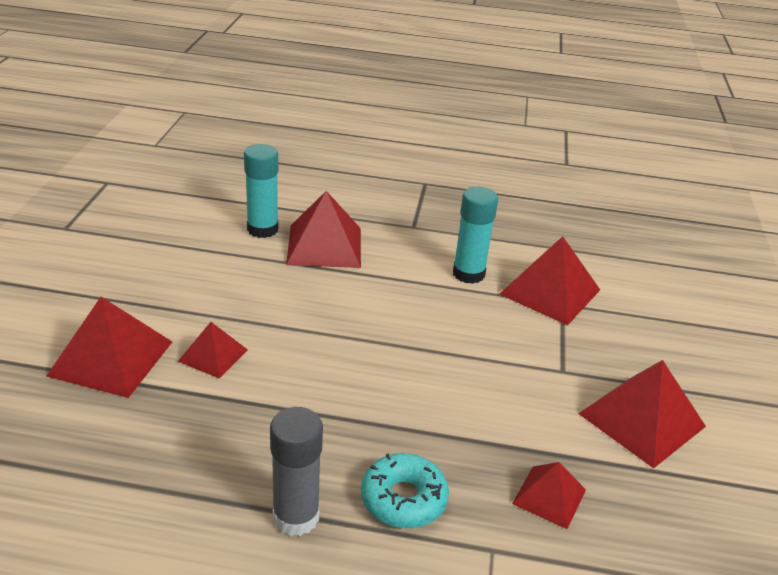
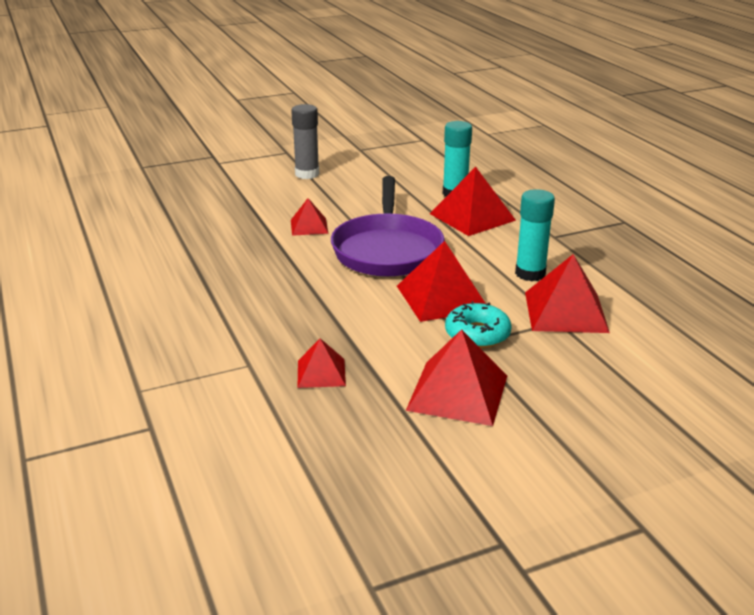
camera: 60 degrees right, 5 degrees down
red pyramid [46,297,172,398] -> red pyramid moved to [397,241,486,322]
grey glue stick [270,407,323,536] -> grey glue stick moved to [291,104,319,179]
turquoise donut [361,453,449,528] -> turquoise donut moved to [445,301,512,348]
none -> purple pan [331,176,445,277]

